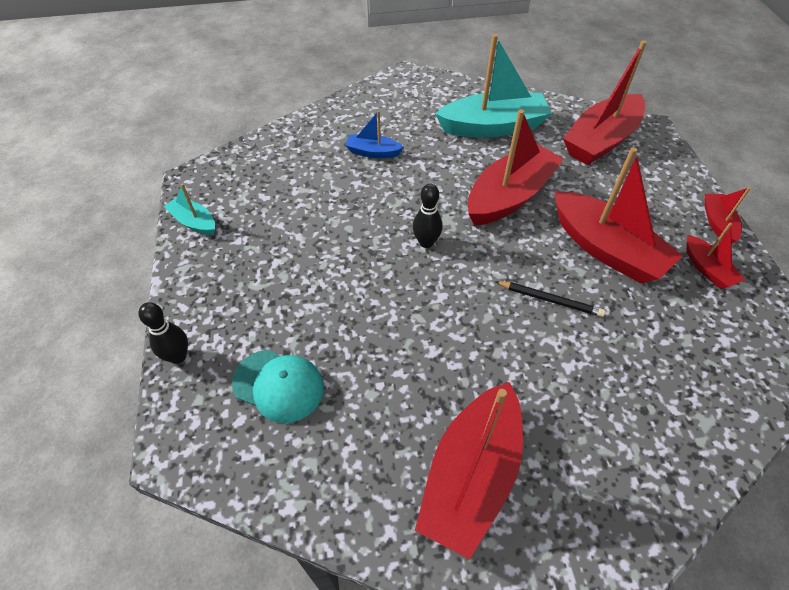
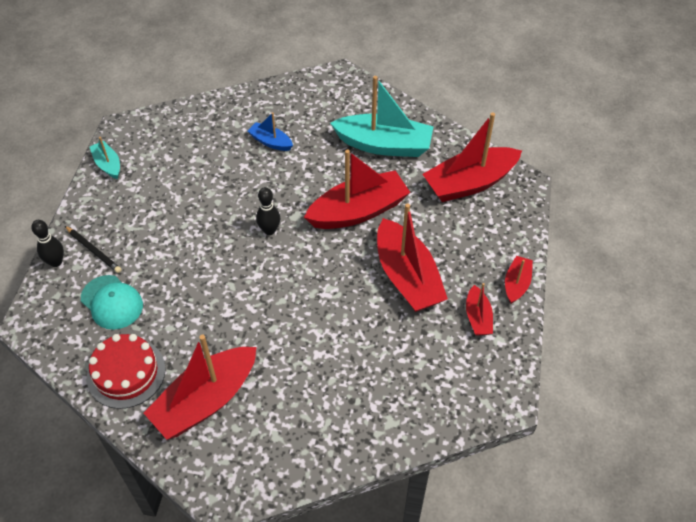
camera: 20 degrees right, 0 degrees up
black pencil [495,281,606,317] -> black pencil moved to [65,226,122,273]
none -> red cake [87,334,166,409]

